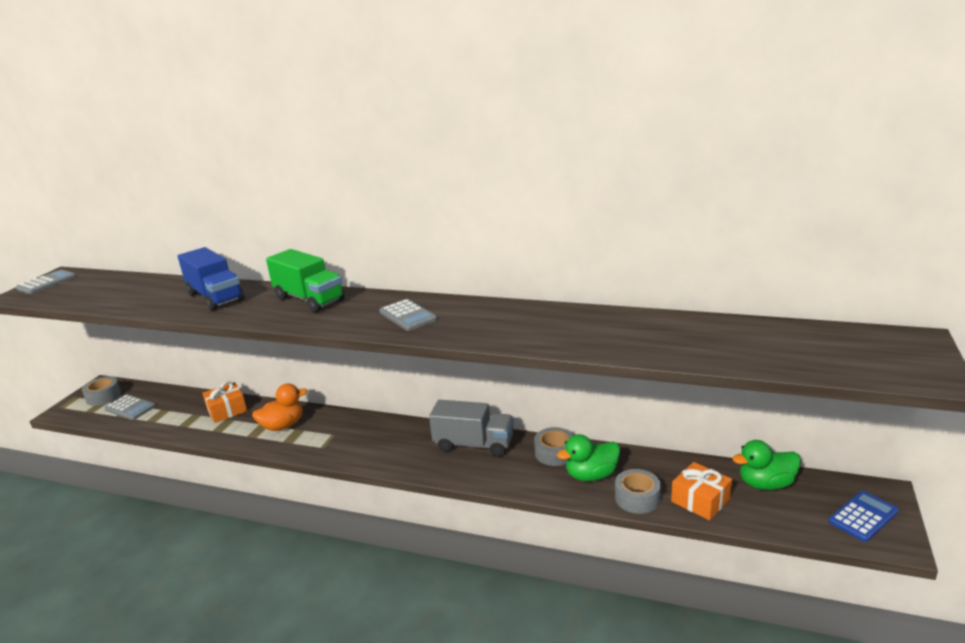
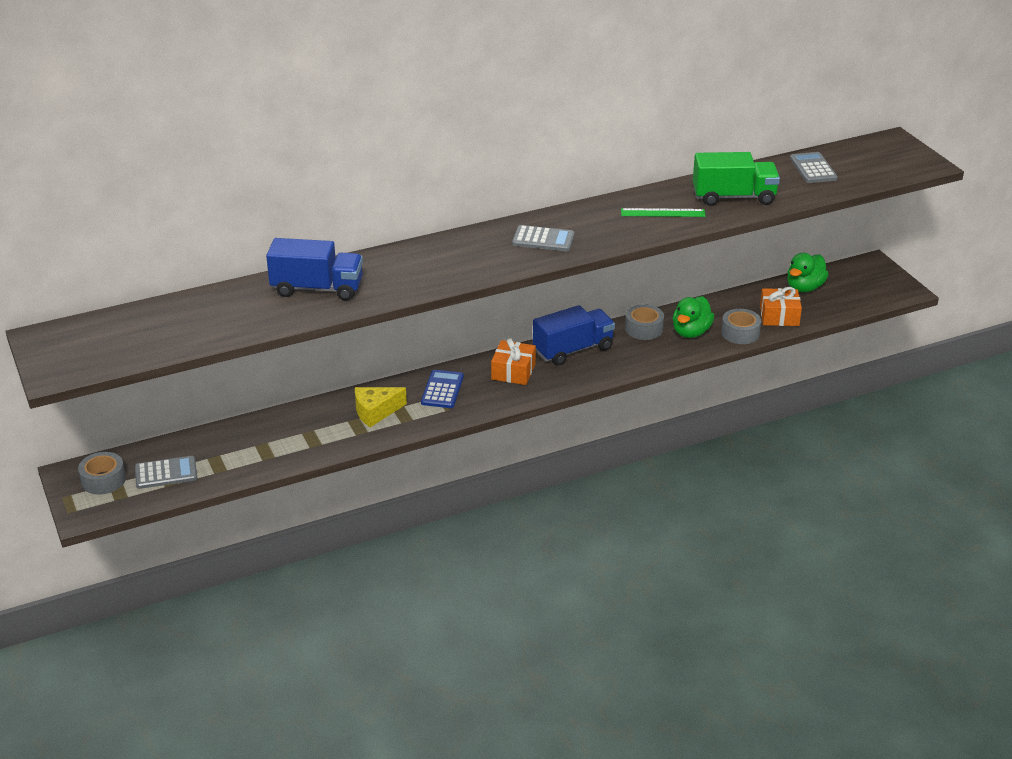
camera: 45 degrees left, 10 degrees up
grey calculator [15,270,77,294] -> grey calculator moved to [790,152,838,183]
orange gift [202,381,247,423] -> orange gift moved to [491,338,536,385]
orange duck [252,383,308,431] -> yellow cheese [355,387,407,427]
green truck [266,249,345,312] -> green truck moved to [693,152,780,206]
grey truck [429,400,514,457] -> blue truck [533,305,615,365]
blue calculator [829,491,899,542] -> blue calculator moved to [421,370,464,408]
none -> green ruler [621,208,706,217]

